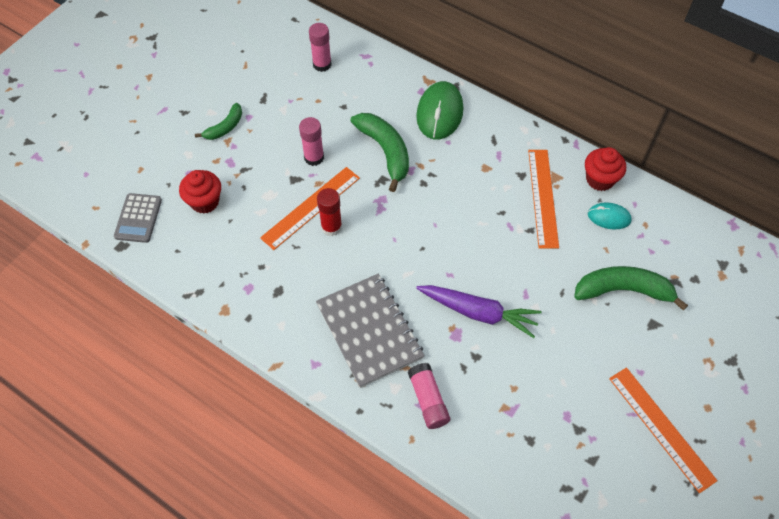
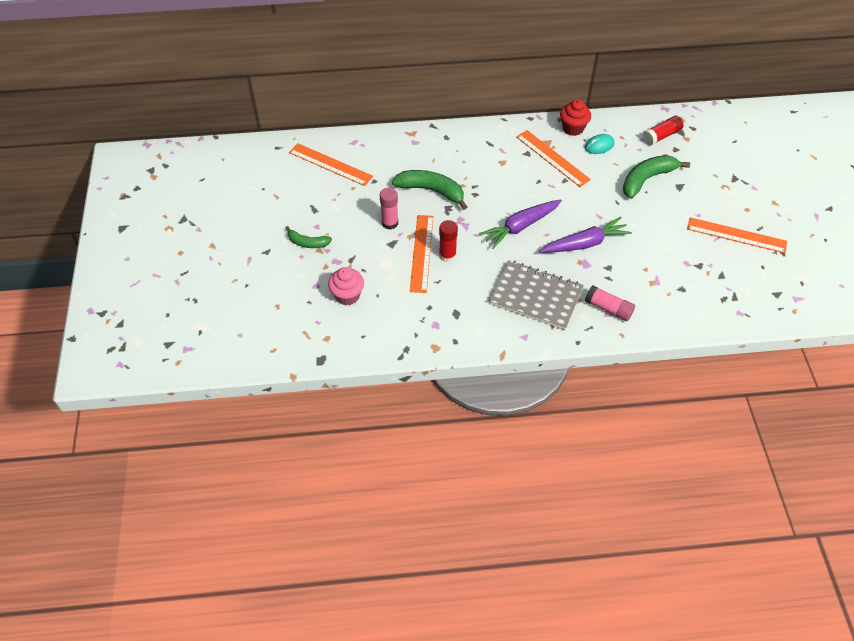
camera: 40 degrees left, 5 degrees down
grey calculator [114,193,162,243] -> none
red cupcake [179,170,221,214] -> pink cupcake [328,267,364,305]
green banana [195,103,242,140] -> green banana turned 105 degrees clockwise [286,226,332,248]
pink glue stick [309,23,332,72] -> orange ruler [289,143,373,186]
green mouse [416,81,464,140] -> none
none -> purple carrot [479,200,562,249]
none -> red glue stick [642,116,683,146]

